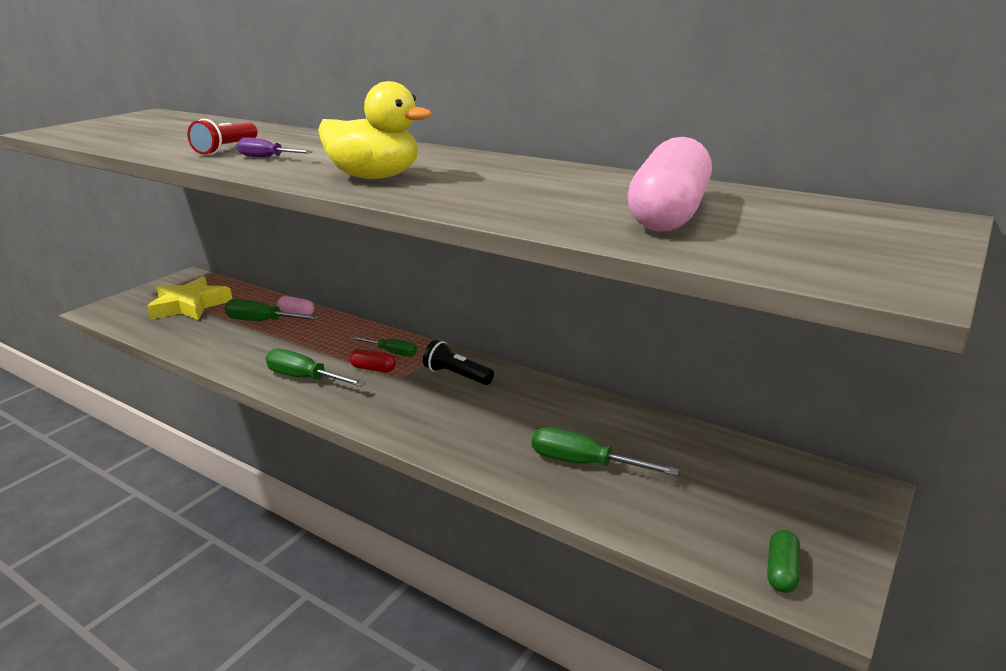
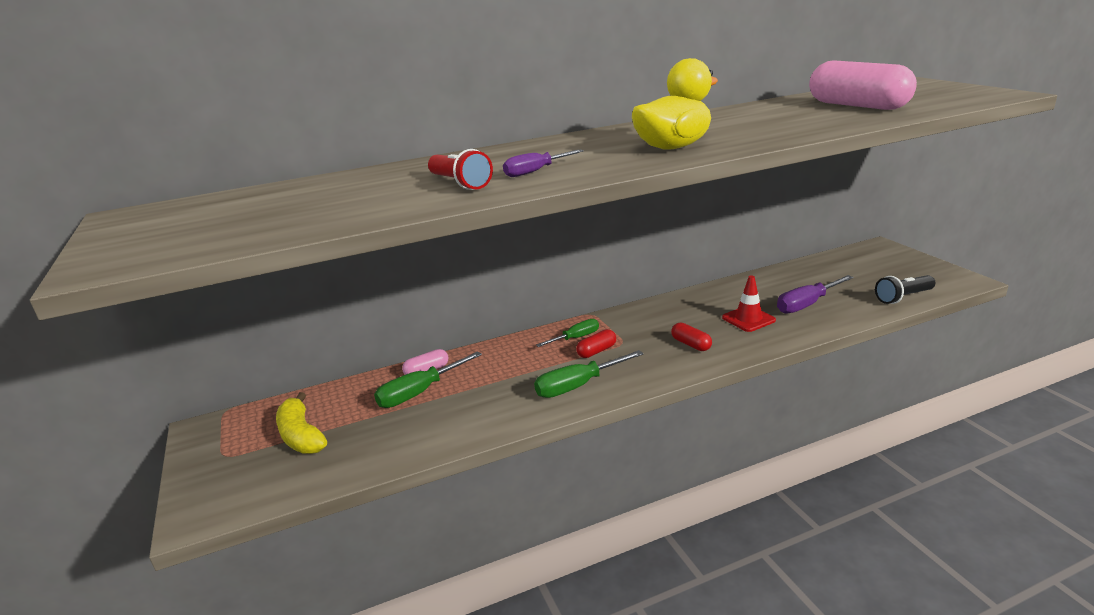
camera: 55 degrees left, 0 degrees up
yellow star [147,276,232,320] -> yellow banana [276,392,327,454]
black flashlight [423,340,494,385] -> black flashlight moved to [875,275,935,304]
green screwdriver [532,427,679,476] -> purple screwdriver [777,275,854,314]
green capsule [767,530,800,593] -> none
none -> red capsule [671,322,712,351]
none -> red traffic cone [722,276,776,332]

